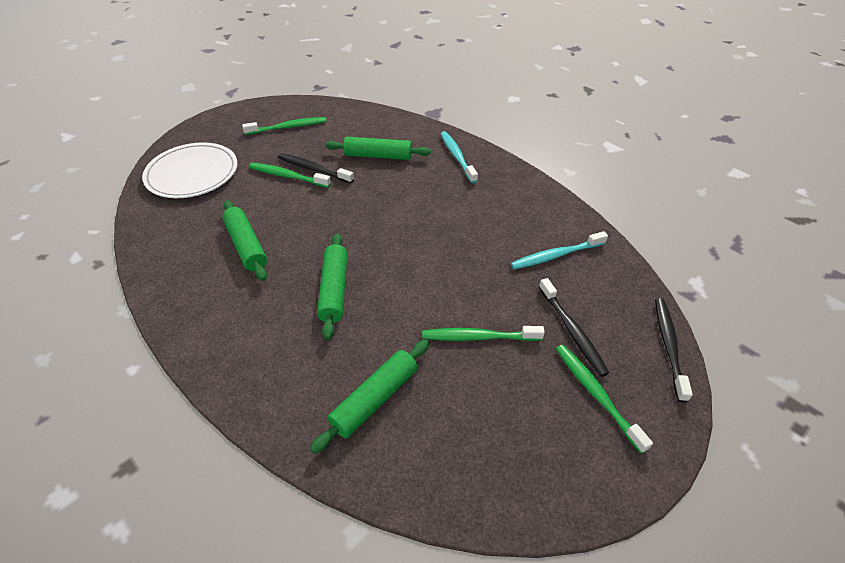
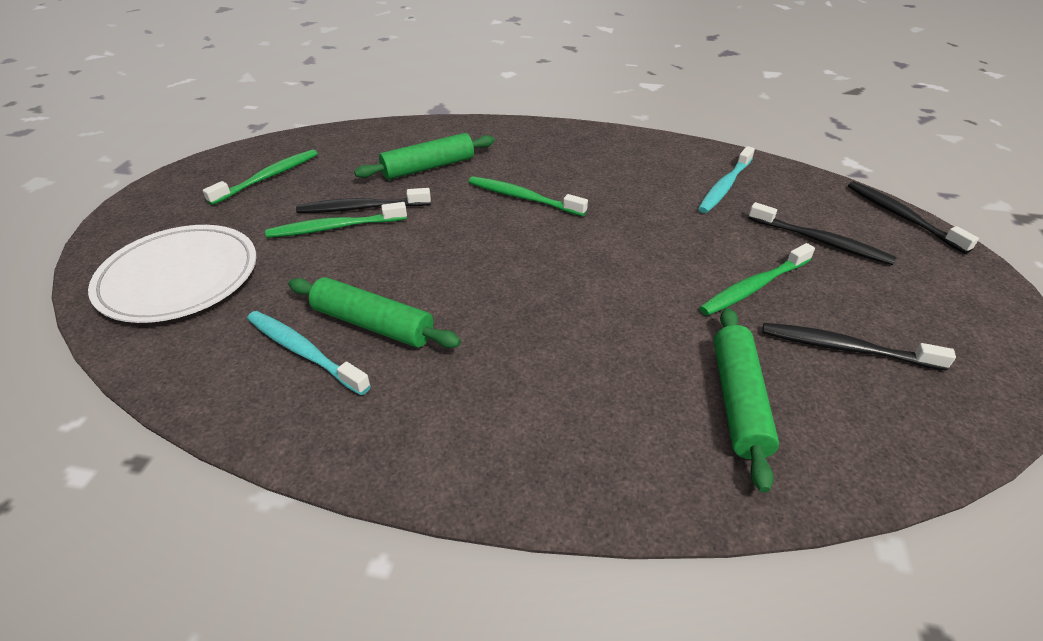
camera: 35 degrees left, 5 degrees down
green rolling pin [317,233,348,340] -> none
turquoise toothbrush [440,131,478,183] -> turquoise toothbrush moved to [247,311,371,395]
green toothbrush [556,345,653,454] -> green toothbrush moved to [469,176,588,216]
none -> black toothbrush [762,323,956,371]

